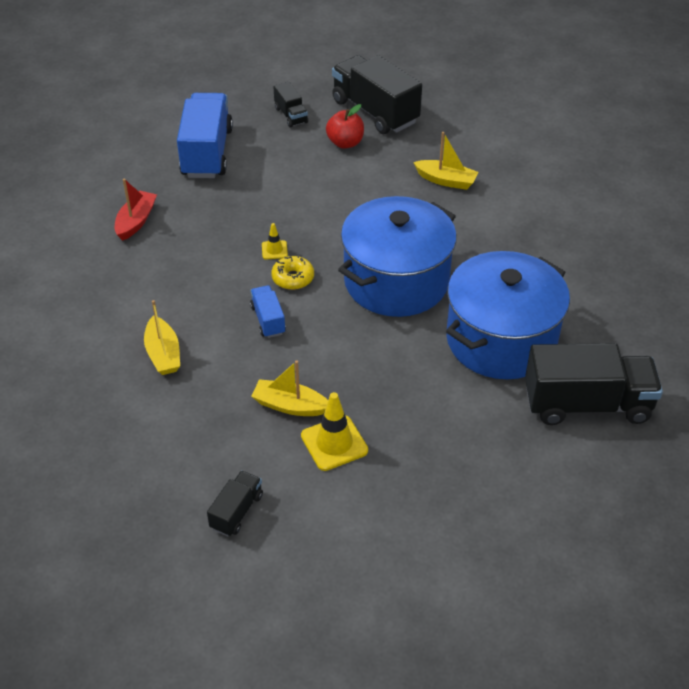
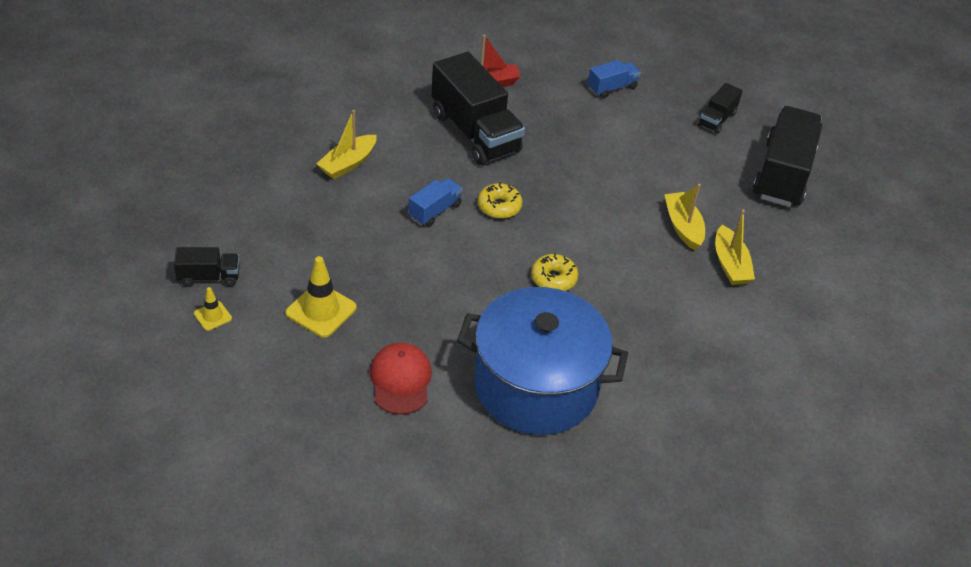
camera: 55 degrees right, 0 degrees up
blue truck [177,93,233,178] -> blue truck [588,60,641,98], size x0.48
yellow boat [251,360,328,416] -> yellow boat moved to [664,184,705,250]
yellow traffic cone [262,223,288,259] -> yellow traffic cone moved to [194,287,232,331]
red apple [326,104,364,149] -> none
blue pot [338,196,457,317] -> yellow donut [531,253,578,291]
black truck [525,343,663,425] -> black truck moved to [431,52,525,165]
none -> red cap [370,343,432,415]

